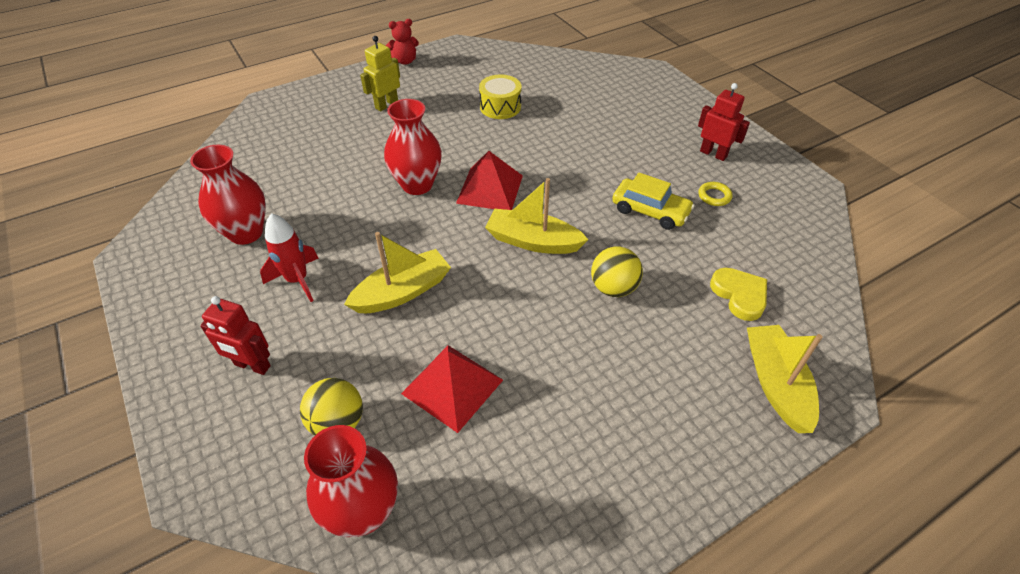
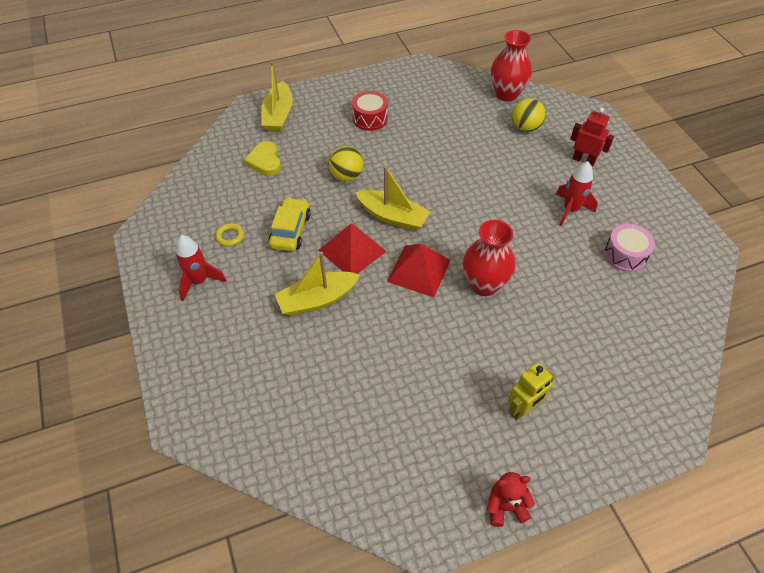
camera: 170 degrees left, 5 degrees up
red vase [190,145,266,245] -> pink drum [604,224,655,272]
yellow boat [344,232,451,313] -> yellow boat moved to [275,251,360,316]
red pyramid [401,345,503,433] -> red pyramid moved to [318,224,387,274]
yellow drum [479,75,521,119] -> none
yellow car [612,172,695,230] -> yellow car turned 60 degrees clockwise [268,197,311,251]
red robot [698,83,750,161] -> red rocket [176,235,227,301]
none -> red drum [352,91,388,131]

